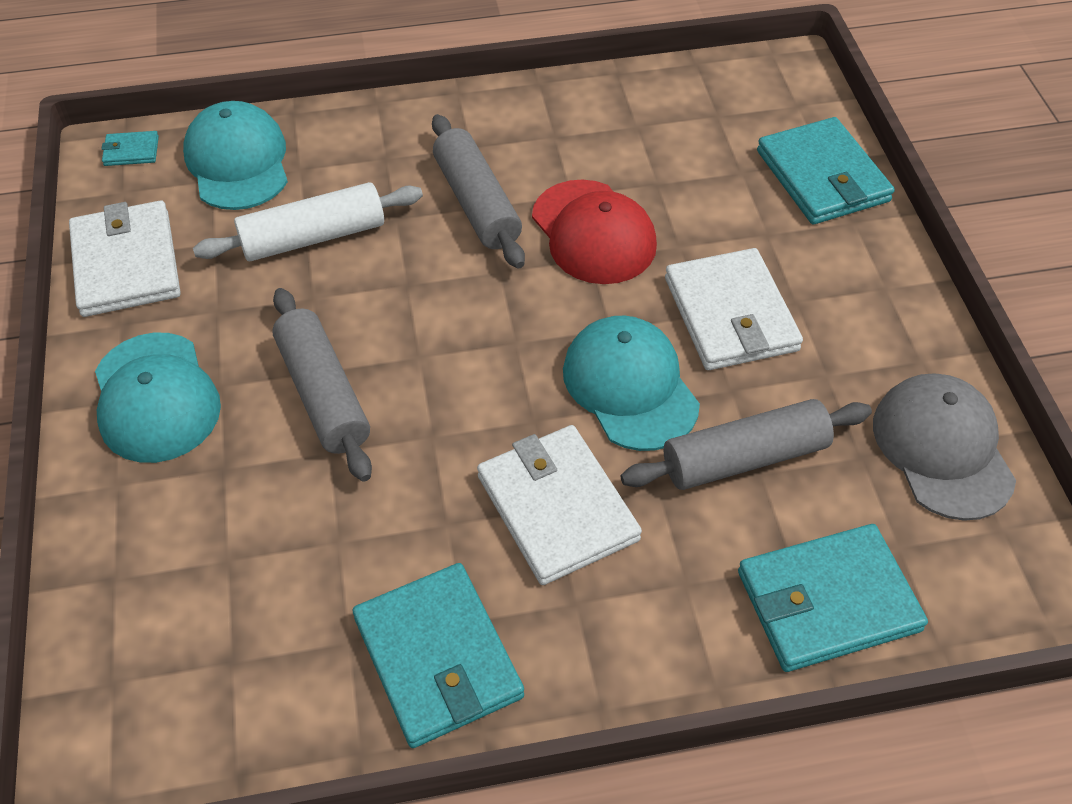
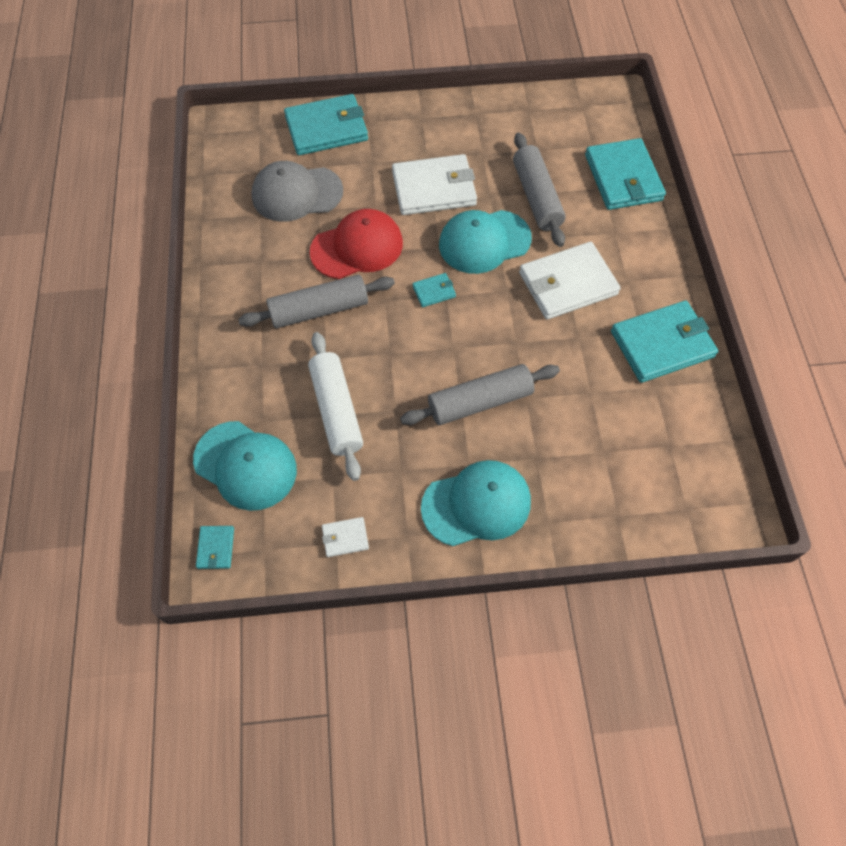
camera: 85 degrees left, 10 degrees up
white wallet [69,200,181,317] -> white wallet [322,517,369,557], size x0.45
turquoise cap [183,101,288,210] -> turquoise cap turned 135 degrees counterclockwise [193,421,297,511]
grey cap [873,373,1016,521] -> grey cap moved to [252,161,343,222]
none -> turquoise wallet [412,273,456,307]

